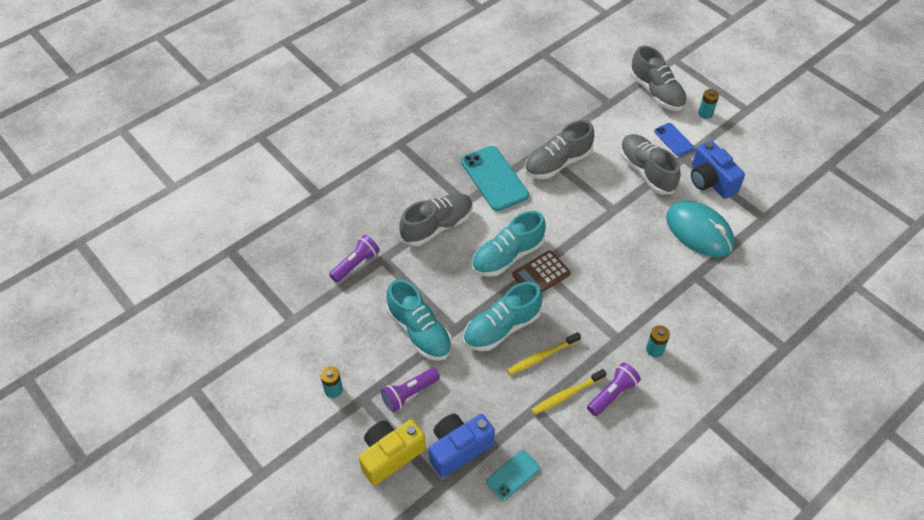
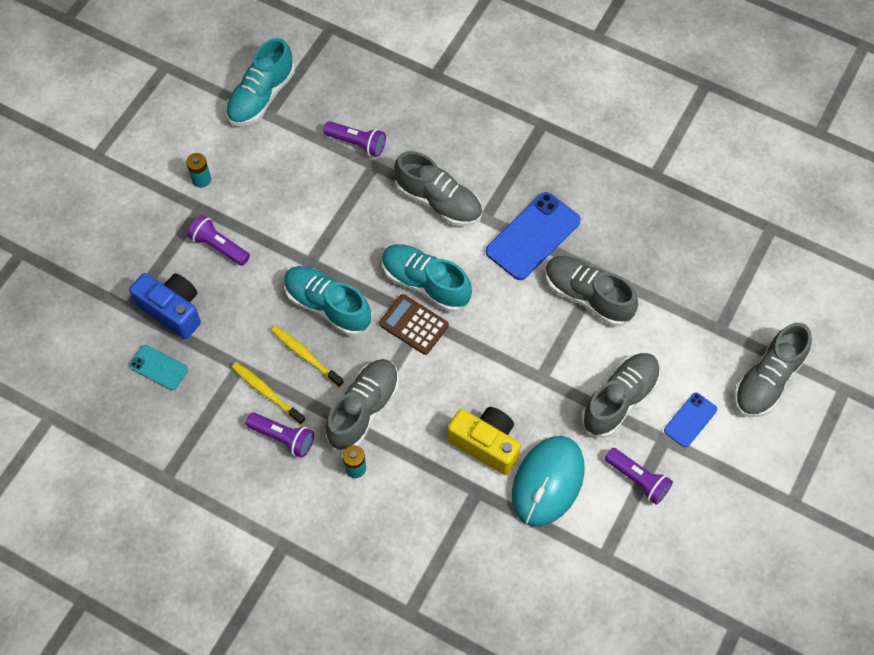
camera: 70 degrees right, 10 degrees up
yellow camera [359,420,426,485] -> yellow camera moved to [447,407,521,475]
turquoise shoe [386,279,452,361] -> turquoise shoe moved to [226,38,295,126]
turquoise phone [461,146,529,211] -> blue phone [486,192,581,280]
blue camera [691,141,745,199] -> purple flashlight [605,448,673,505]
turquoise battery [698,89,719,119] -> none
none -> grey shoe [325,359,399,451]

